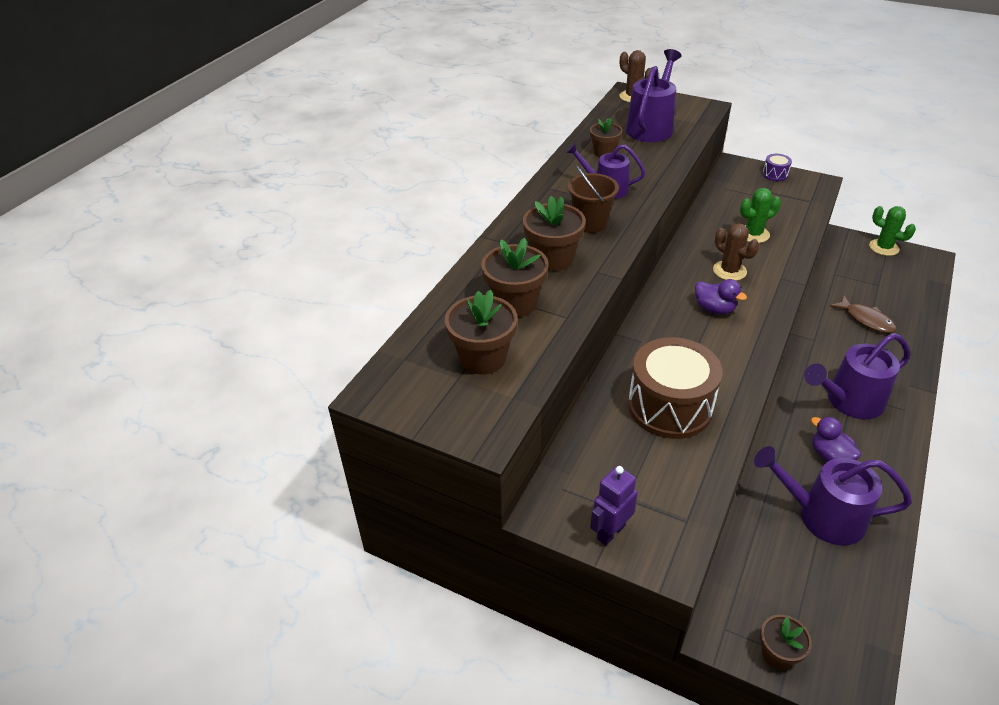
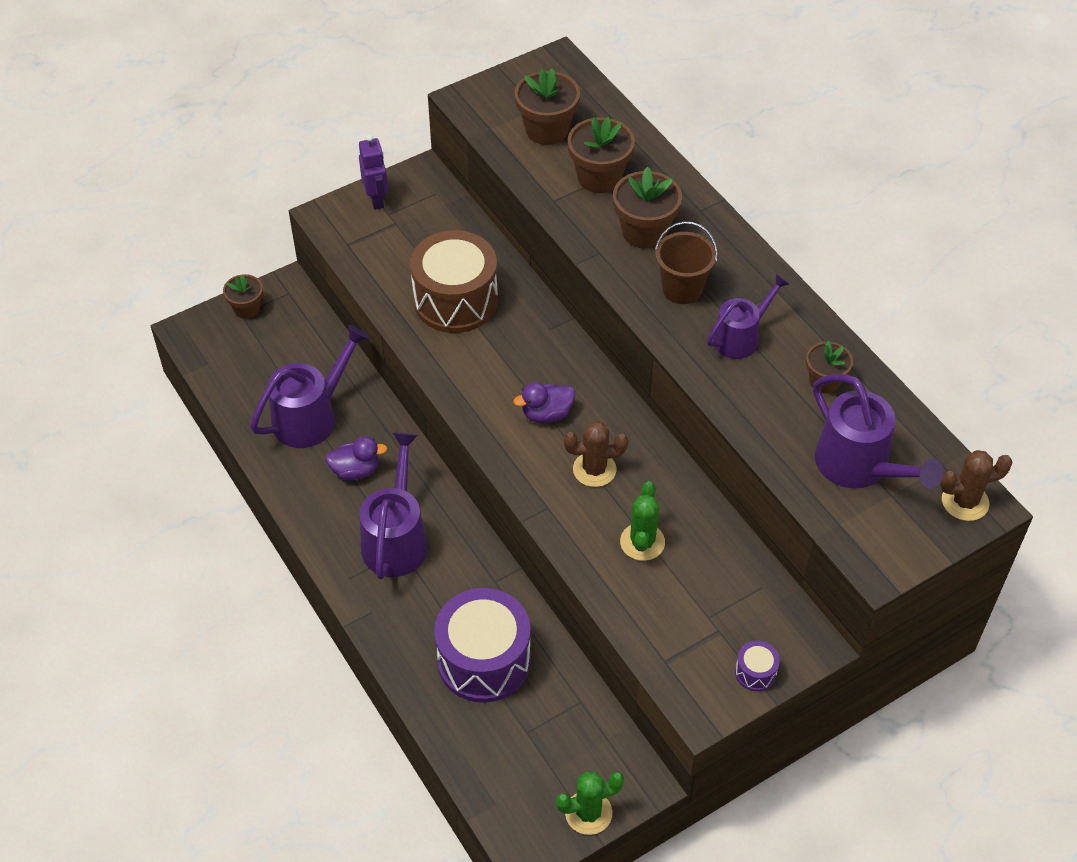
camera: 120 degrees right, 10 degrees up
brown fish [829,296,896,333] -> purple drum [434,588,531,703]

